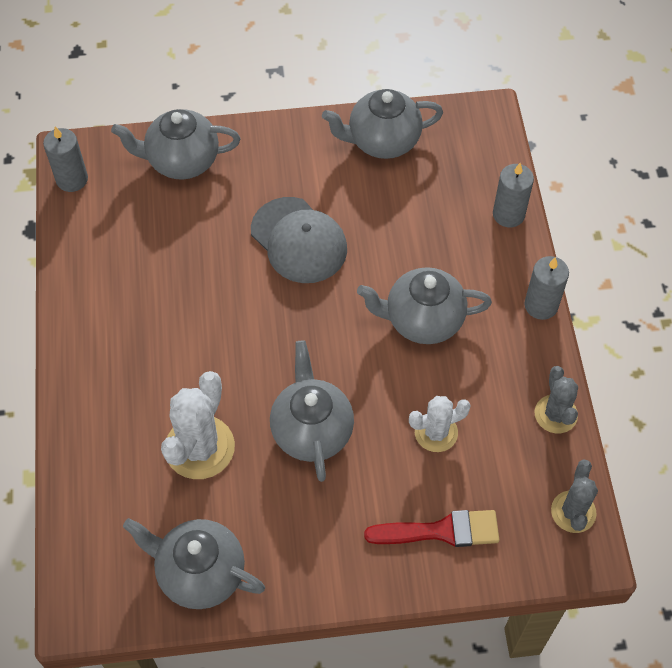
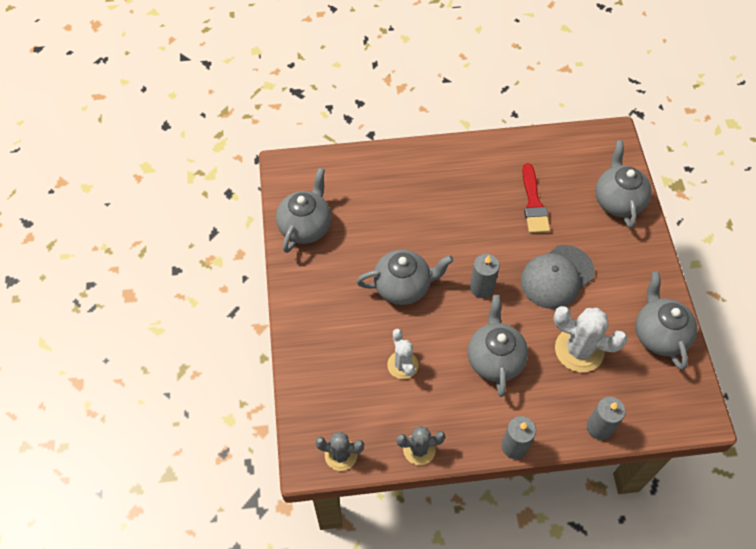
camera: 90 degrees right, 0 degrees up
grey candle [43,126,88,192] -> grey candle moved to [470,254,500,298]
white cactus [161,371,235,479] -> white cactus moved to [553,306,628,372]
red brush [364,510,500,547] -> red brush moved to [522,163,550,233]

